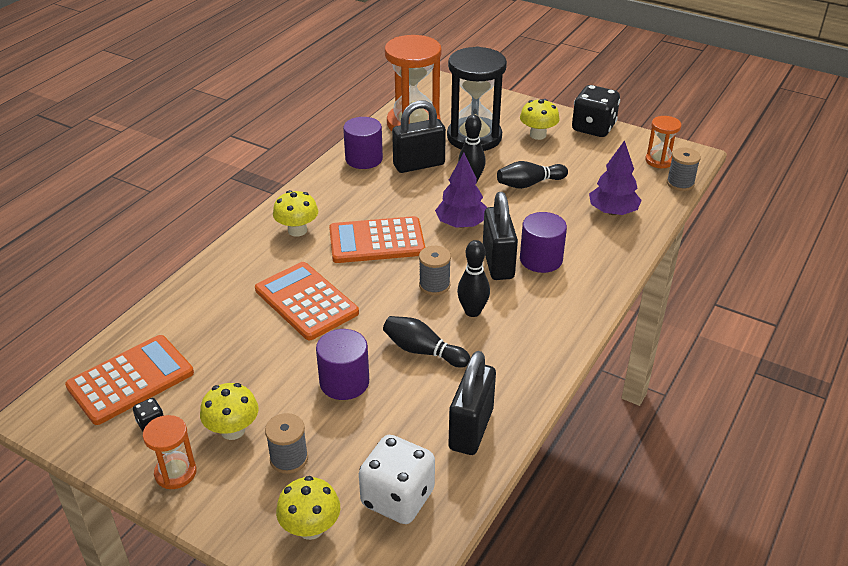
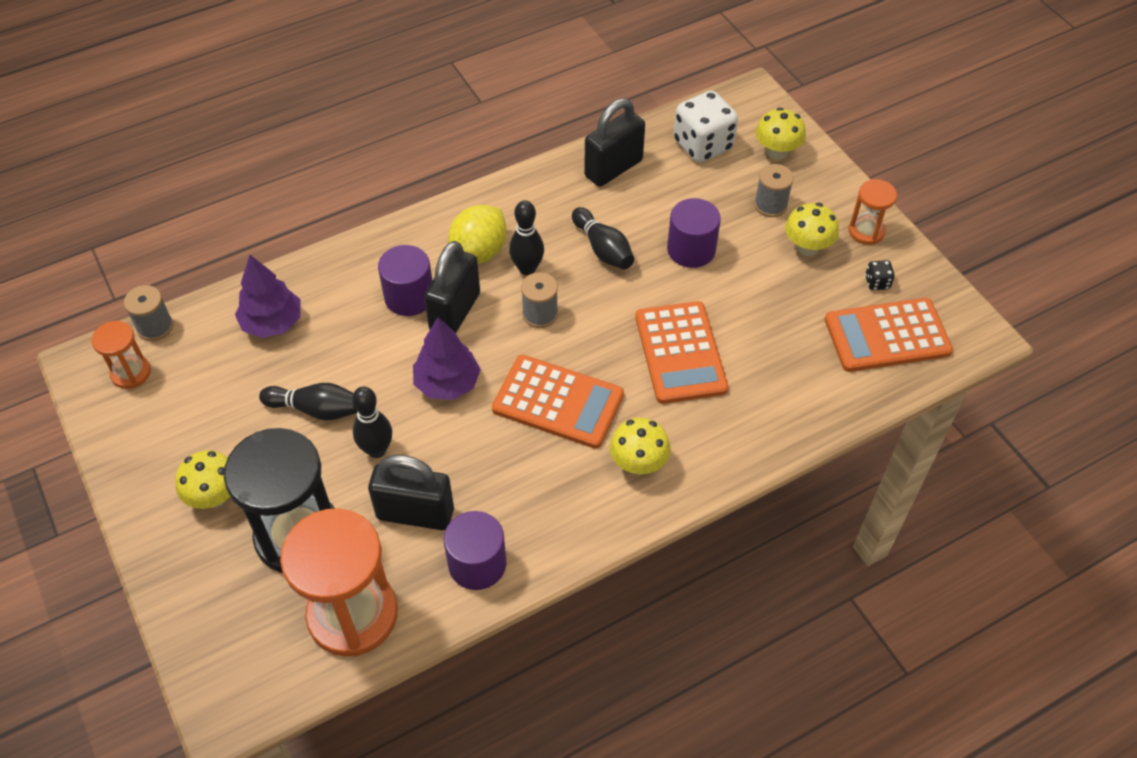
camera: 150 degrees left, 15 degrees up
black dice [572,85,620,137] -> none
none -> yellow lemon [448,205,507,264]

